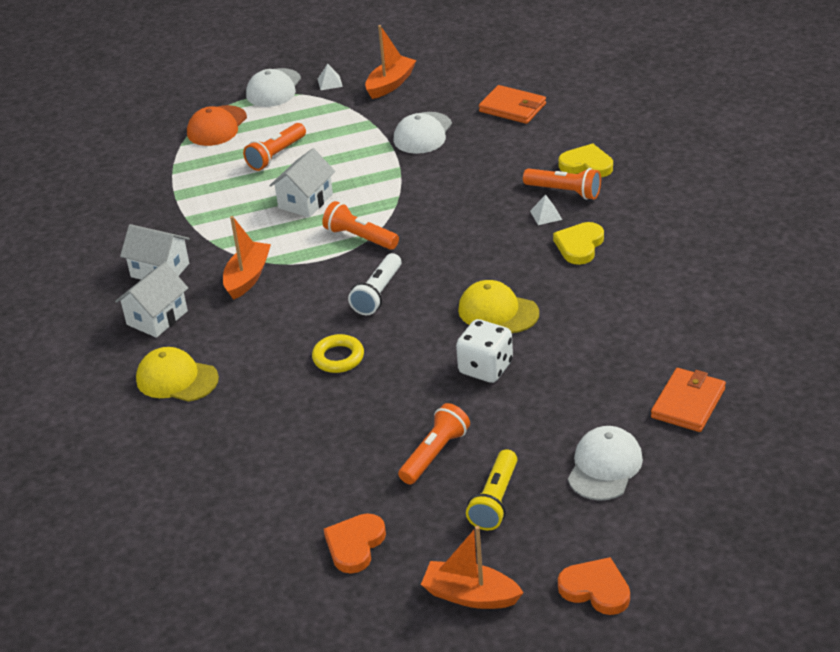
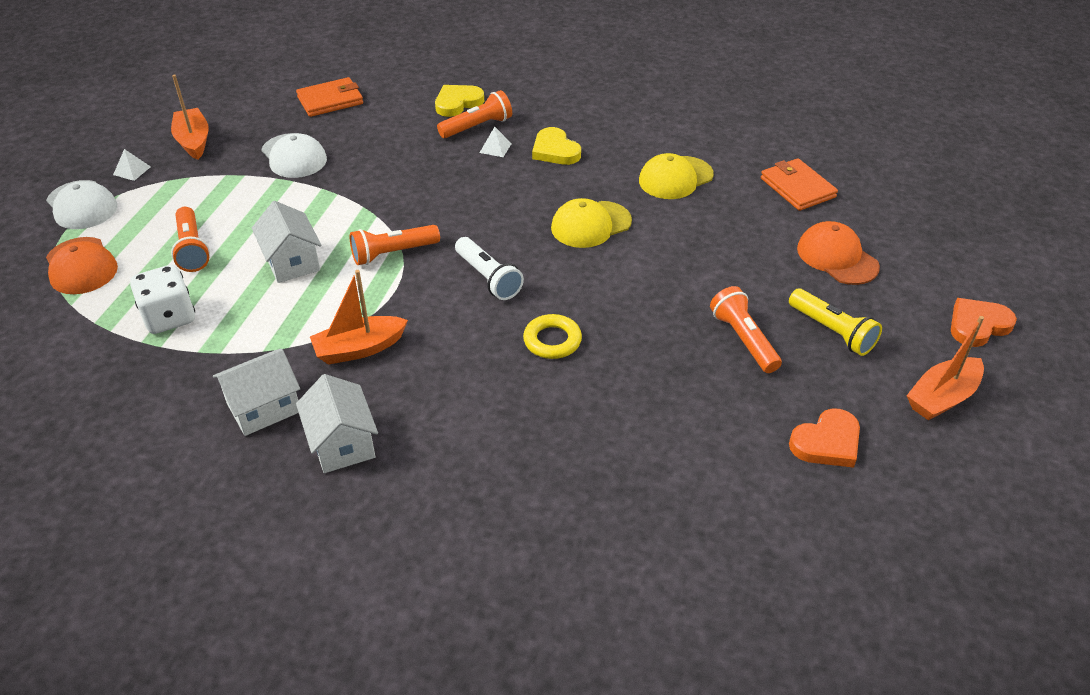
camera: 60 degrees left, 5 degrees up
yellow cap [136,347,219,402] -> yellow cap moved to [639,153,714,199]
orange boat [223,216,271,300] -> orange boat turned 75 degrees counterclockwise [310,270,408,365]
orange heart [324,513,386,574] -> orange heart turned 90 degrees counterclockwise [789,408,860,468]
white dice [456,319,513,383] -> white dice moved to [130,265,195,334]
white cap [568,426,643,501] -> orange cap [797,221,880,285]

